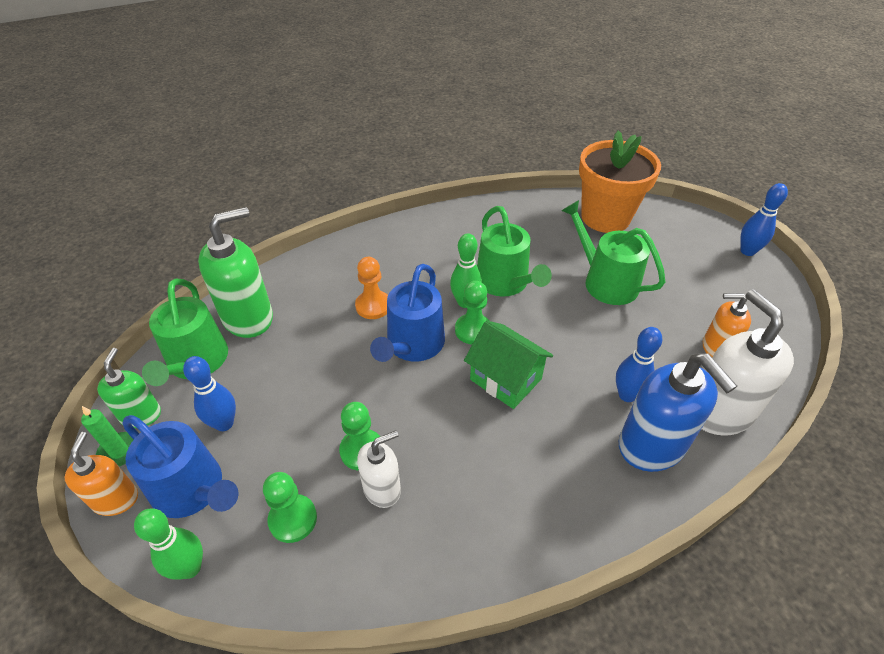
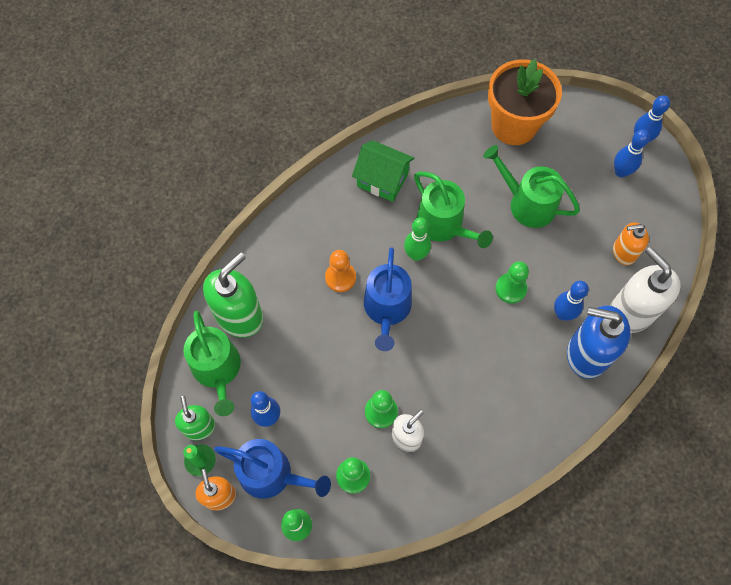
camera: 15 degrees left, 20 degrees up
green pawn [455,281,489,344] -> green pawn moved to [495,261,529,303]
green house [464,320,553,409] -> green house moved to [352,140,414,202]
blue soap dispenser [619,353,737,472] -> blue soap dispenser turned 150 degrees clockwise [567,305,631,379]
none -> blue bowling pin [614,129,650,178]

